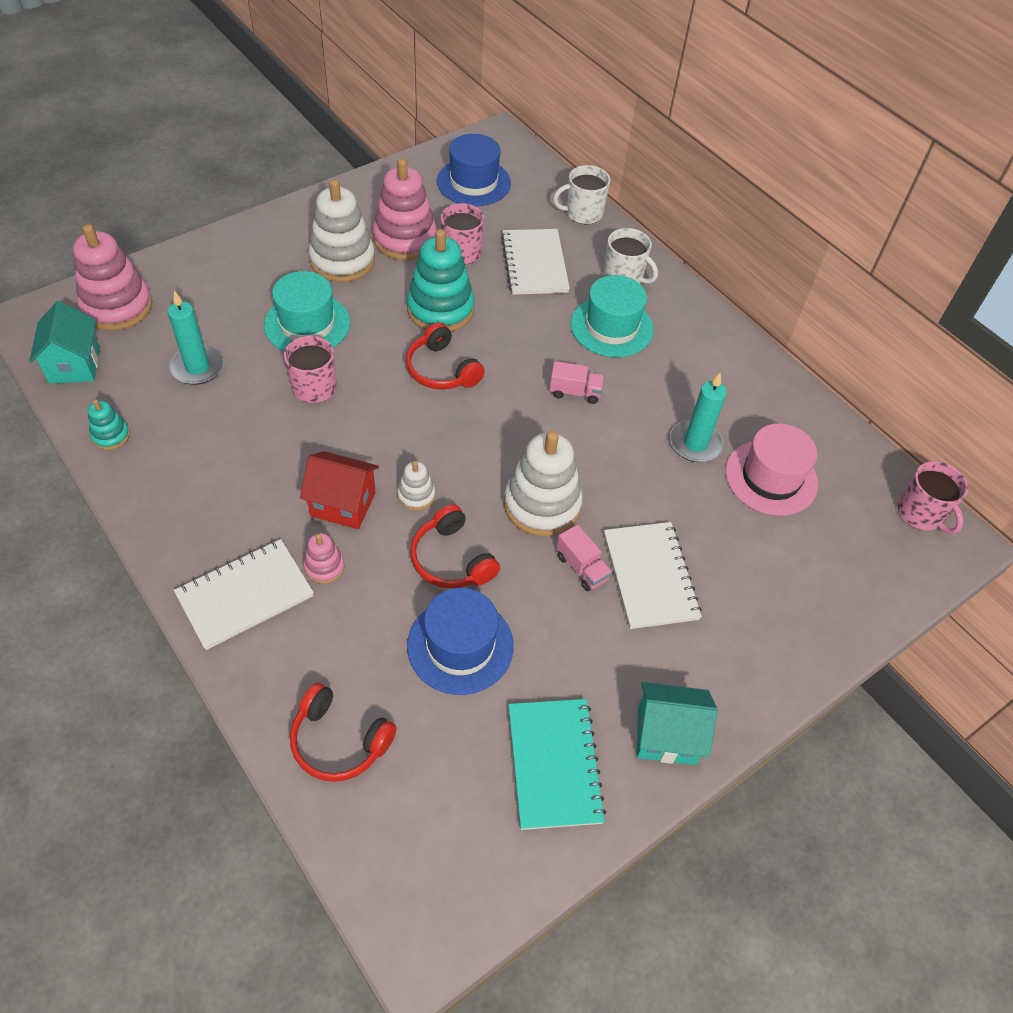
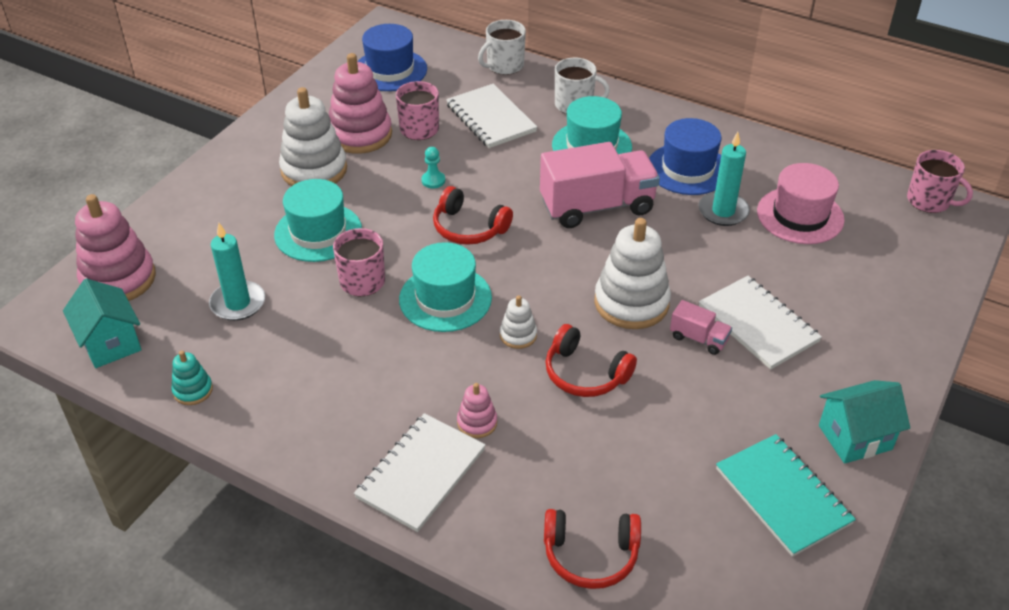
camera: 20 degrees left, 10 degrees down
red house [300,451,379,529] -> none
turquoise stacking toy [407,229,475,332] -> turquoise pawn [421,147,445,188]
blue hat [407,588,514,695] -> blue hat moved to [649,118,721,195]
pink truck [549,361,605,404] -> pink truck [540,142,660,228], size x2.19
none -> turquoise hat [399,242,492,332]

